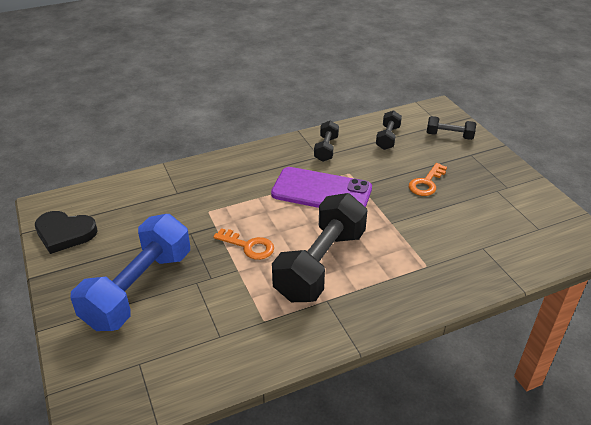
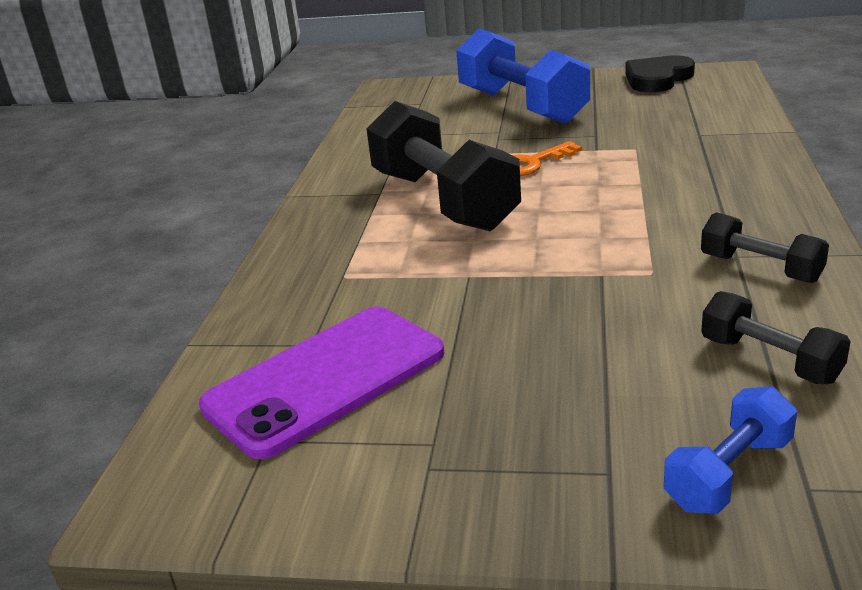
camera: 125 degrees right, 10 degrees down
purple phone [271,167,372,208] -> purple phone moved to [199,307,444,459]
orange key [409,163,447,196] -> none
black dumbbell [427,116,476,140] -> blue dumbbell [664,386,797,514]

